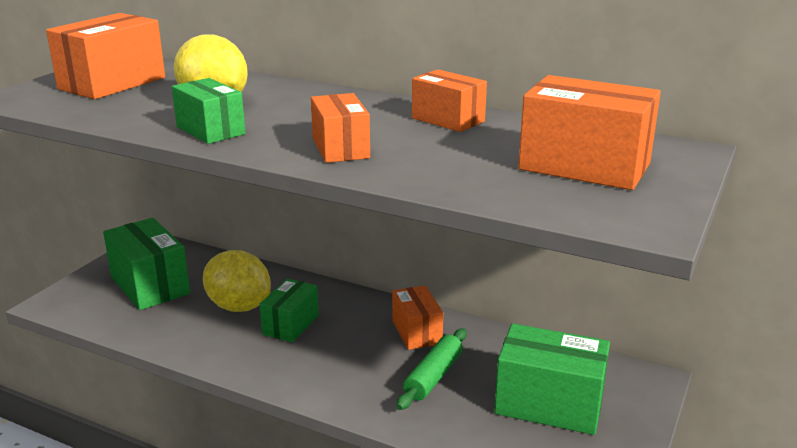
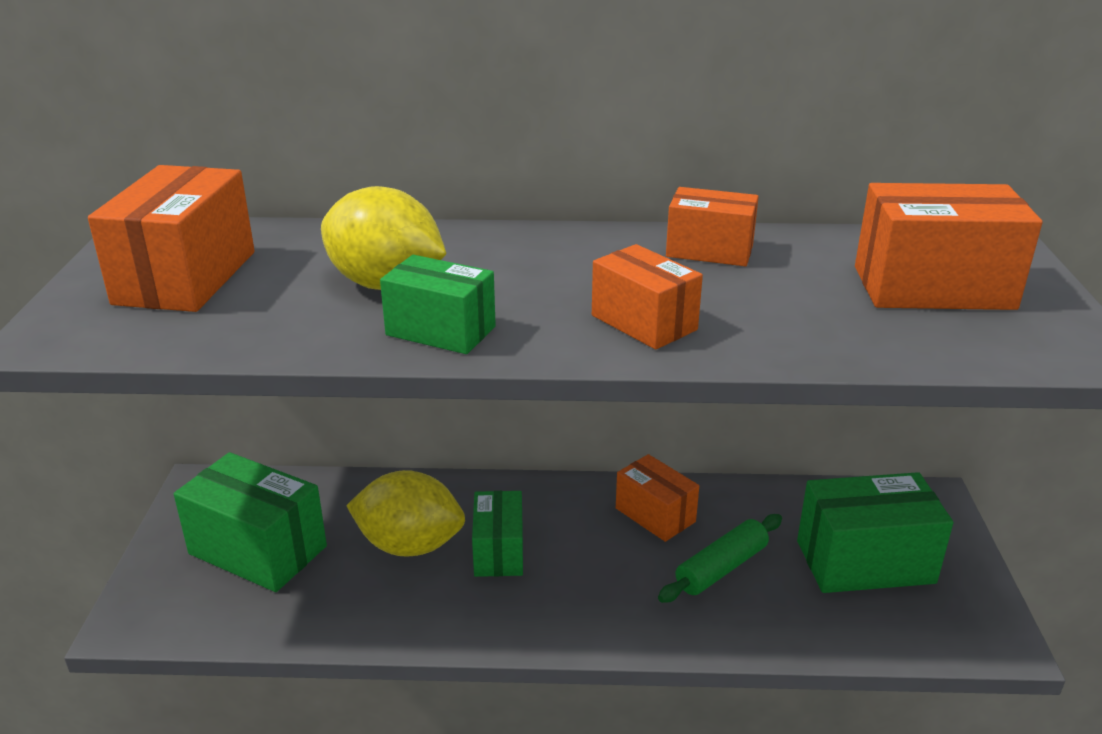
camera: 25 degrees left, 5 degrees up
green rolling pin [397,328,466,410] -> green rolling pin turned 45 degrees clockwise [658,514,782,603]

